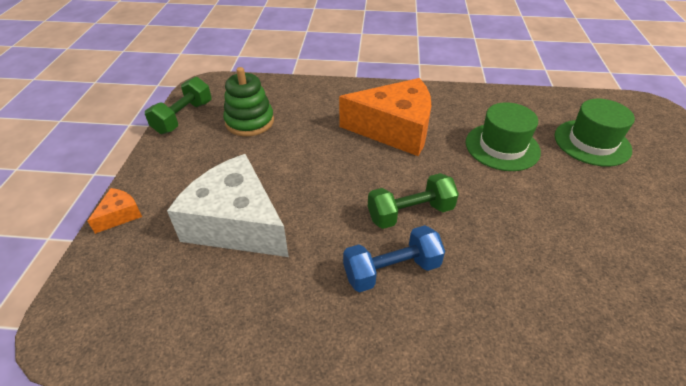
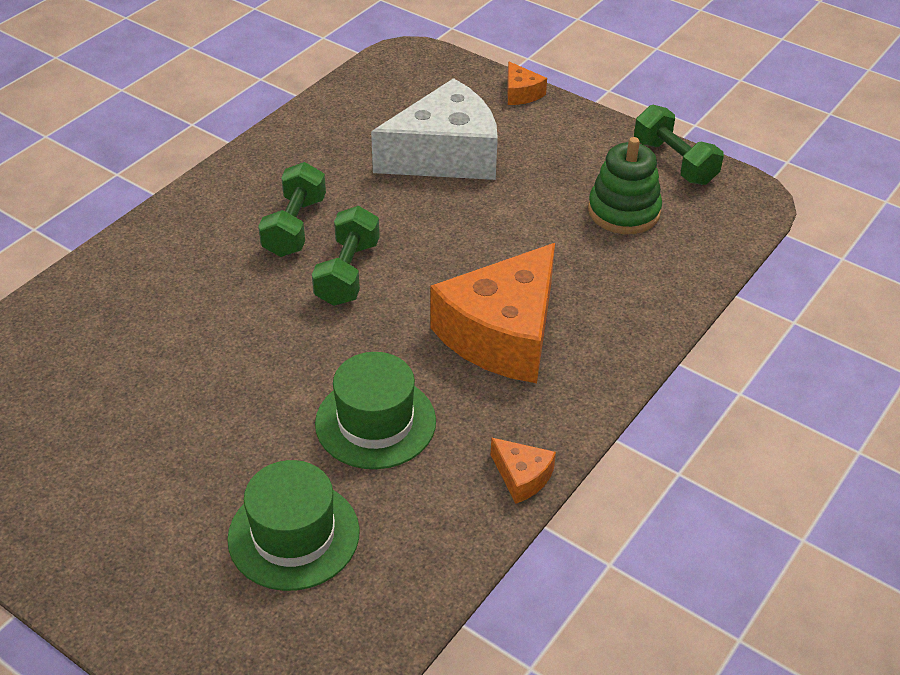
camera: 120 degrees right, 0 degrees up
blue dumbbell [343,225,445,292] -> green dumbbell [258,162,326,257]
none -> orange cheese [491,437,556,504]

